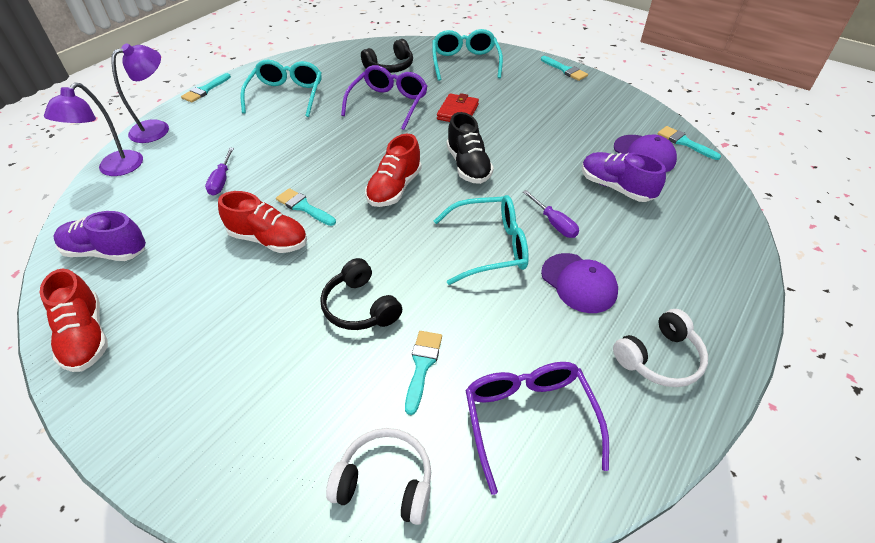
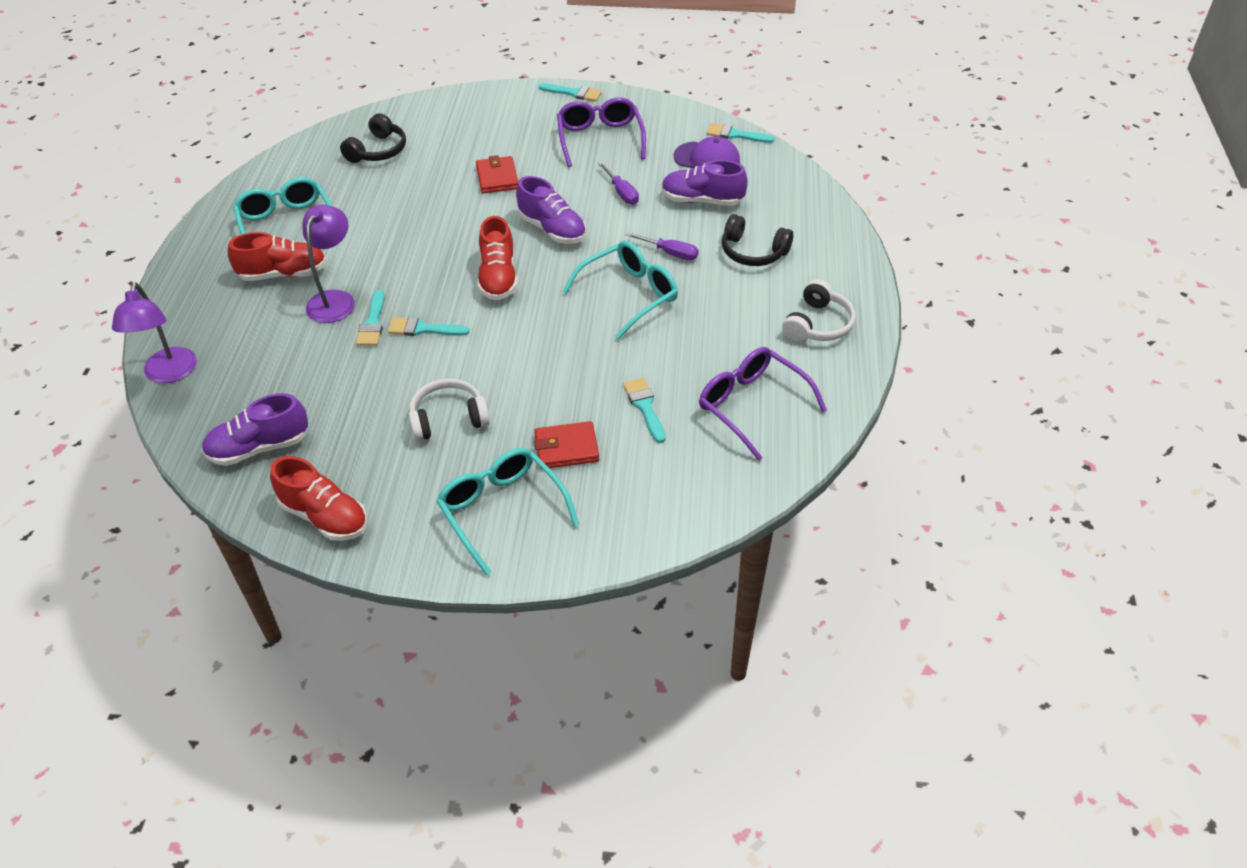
camera: 30 degrees left, 0 degrees up
purple lamp [111,44,169,143] -> purple lamp moved to [302,205,355,323]
turquoise brush [181,73,231,103] -> turquoise brush moved to [356,290,385,346]
purple screwdriver [205,148,234,195] -> purple screwdriver moved to [598,162,639,205]
red shoe [218,191,307,253] -> red shoe moved to [228,232,327,281]
black headphones [320,258,402,330] -> black headphones moved to [722,214,793,266]
white headphones [326,428,431,525] -> white headphones moved to [408,379,490,441]
purple glasses [341,65,428,130] -> purple glasses moved to [557,97,646,167]
turquoise glasses [432,29,503,81] -> turquoise glasses moved to [437,448,579,575]
black shoe [446,112,494,184] -> purple shoe [516,176,586,244]
purple cap [541,253,618,313] -> none
none -> red wallet [534,421,599,469]

